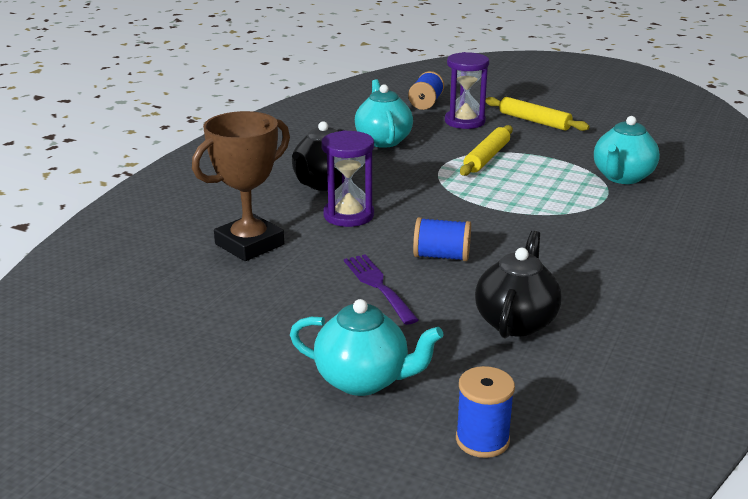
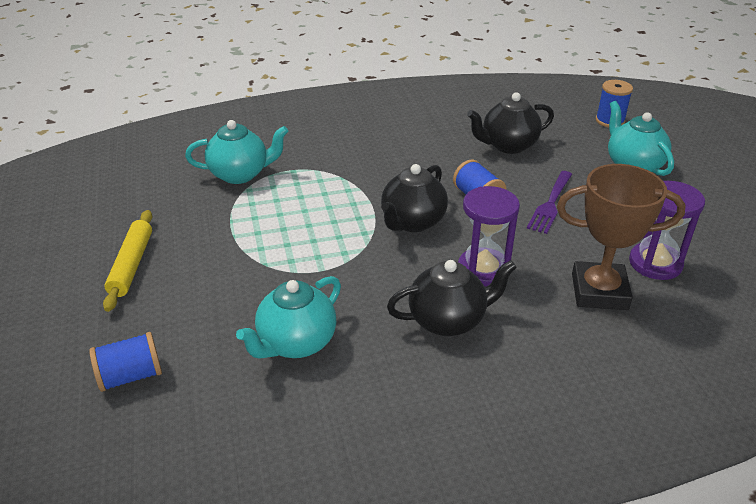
camera: 130 degrees left, 10 degrees up
purple hourglass [445,52,489,129] -> purple hourglass moved to [629,181,705,280]
yellow rolling pin [460,125,513,176] -> none
none -> black teapot [381,164,448,232]

